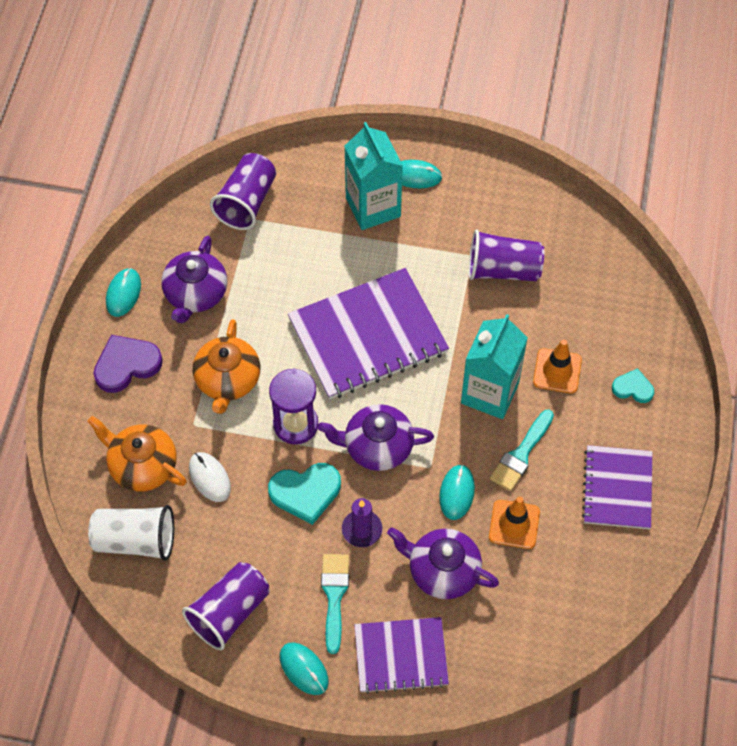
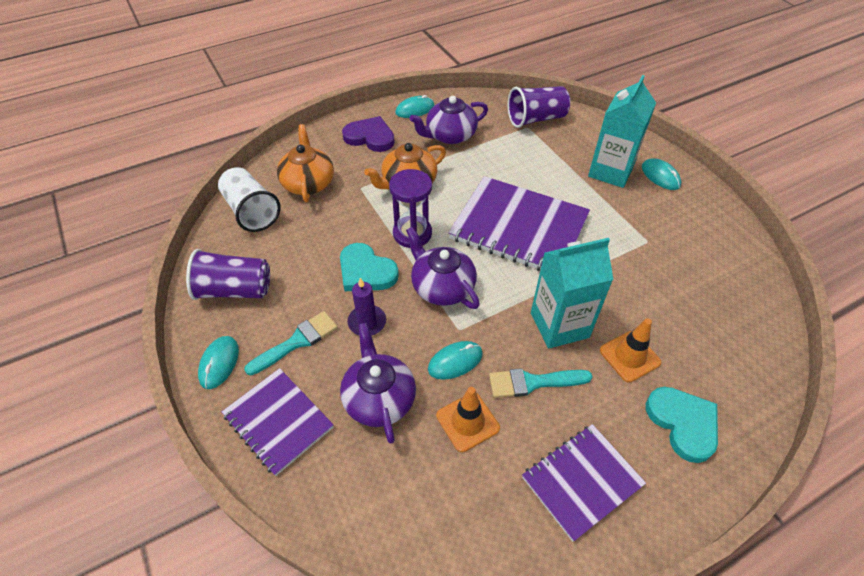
camera: 50 degrees right, 10 degrees down
white mouse [189,452,231,502] -> none
purple cup [469,230,544,281] -> none
turquoise heart [612,368,654,403] -> turquoise heart [646,387,718,463], size x1.68

